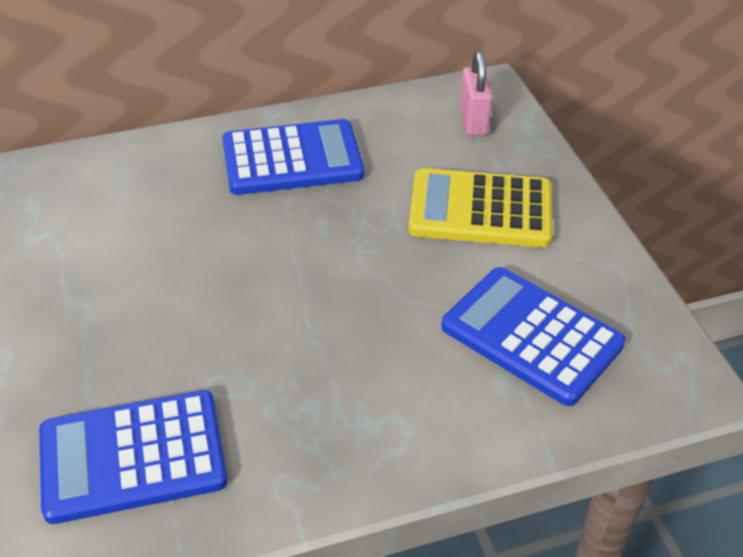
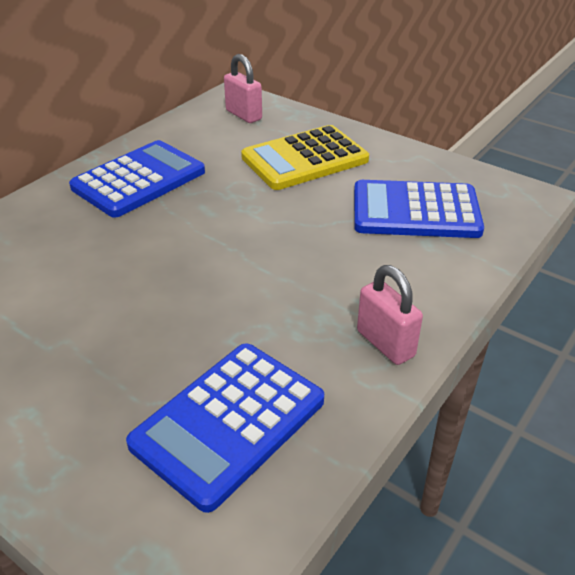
camera: 35 degrees left, 5 degrees down
none -> pink padlock [357,265,423,365]

